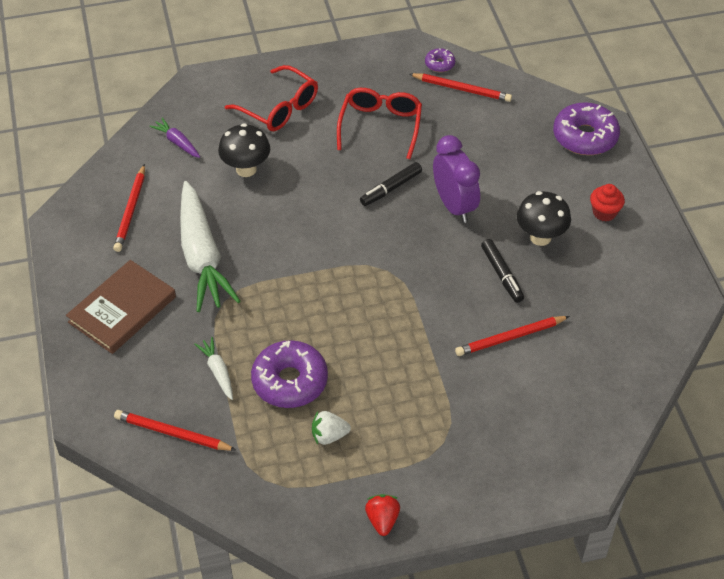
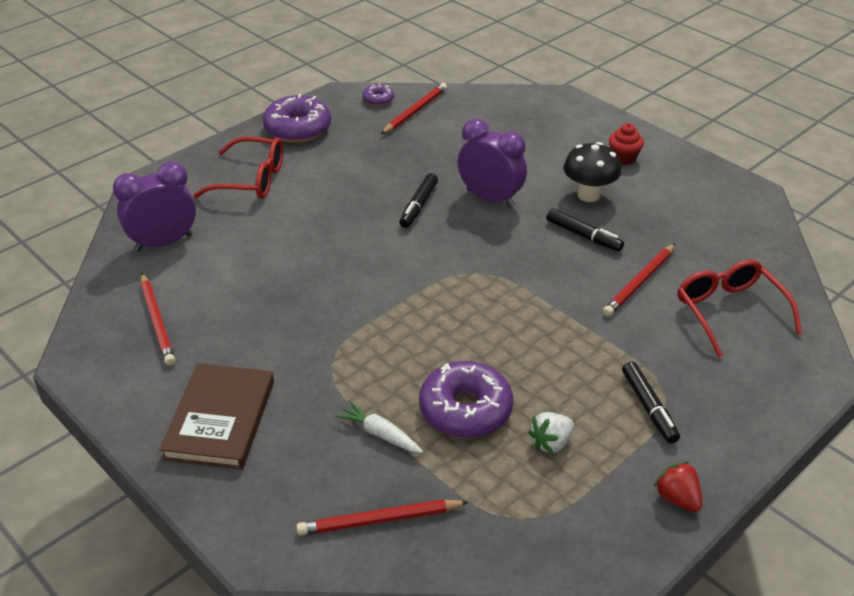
camera: 30 degrees left, 10 degrees down
purple carrot [149,118,200,158] -> purple clock [113,162,196,252]
white carrot [180,181,240,312] -> none
black mushroom [218,123,270,177] -> none
red glasses [337,88,422,159] -> red glasses moved to [677,259,802,357]
red pencil [409,73,512,102] -> red pencil turned 45 degrees counterclockwise [381,83,447,134]
purple donut [553,102,620,155] -> purple donut moved to [263,94,331,143]
none -> black marker [622,361,680,444]

